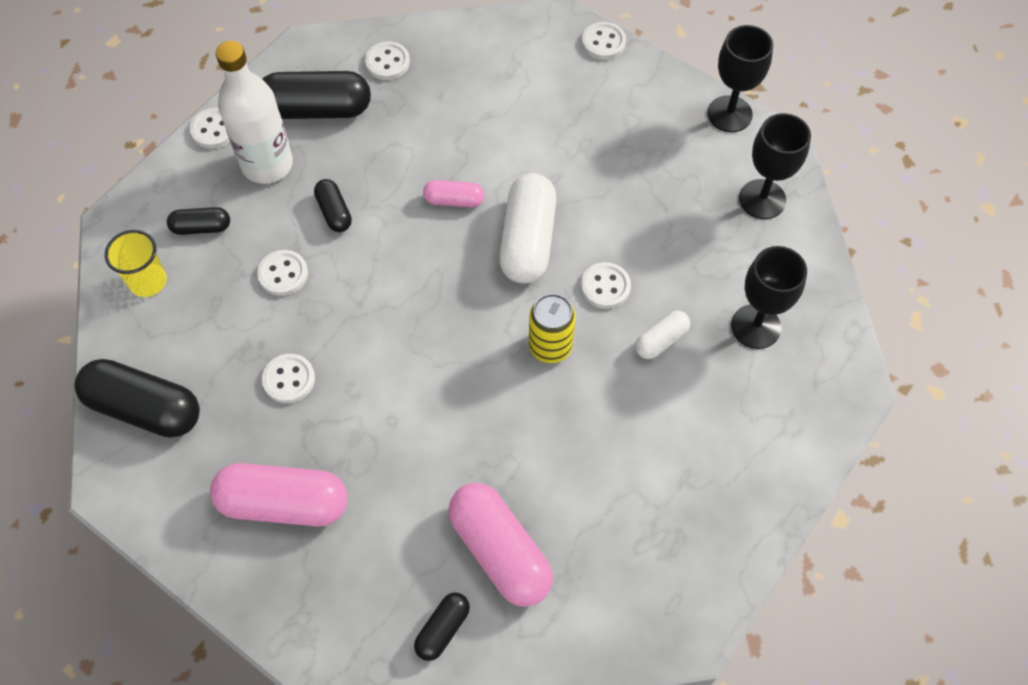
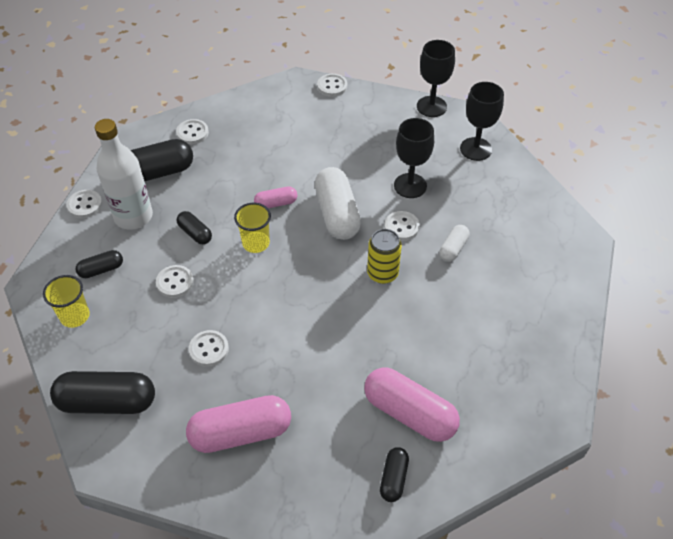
camera: 20 degrees left, 10 degrees down
black goblet [731,246,807,349] -> black goblet moved to [394,118,434,198]
none -> yellow cup [234,203,271,253]

